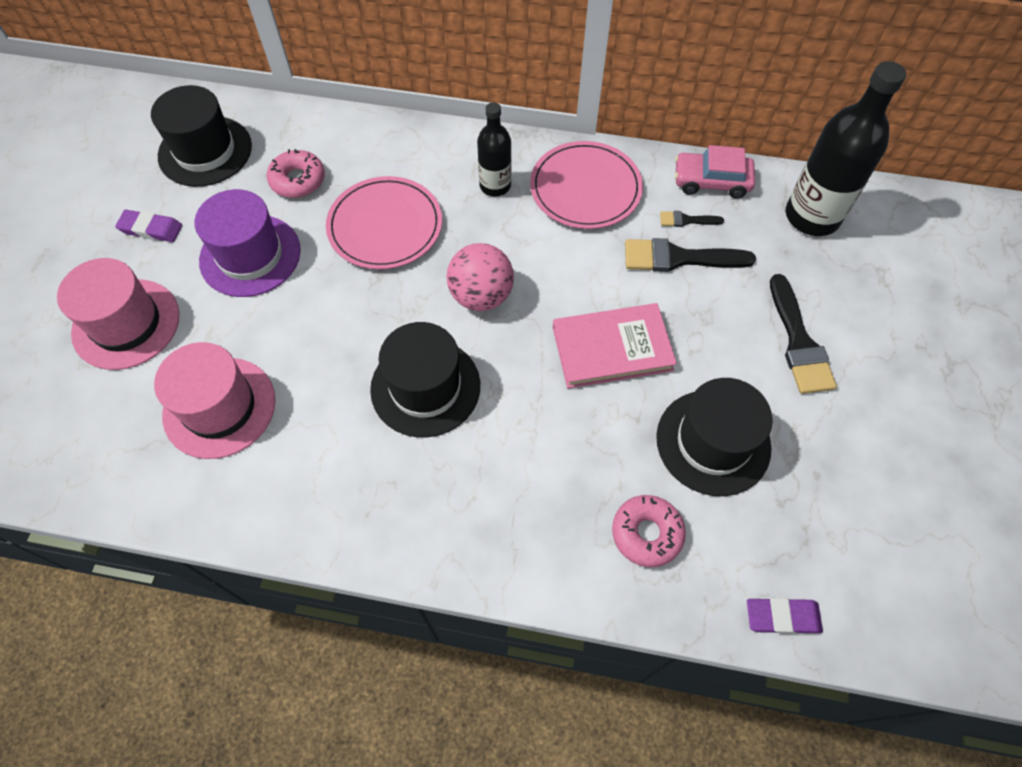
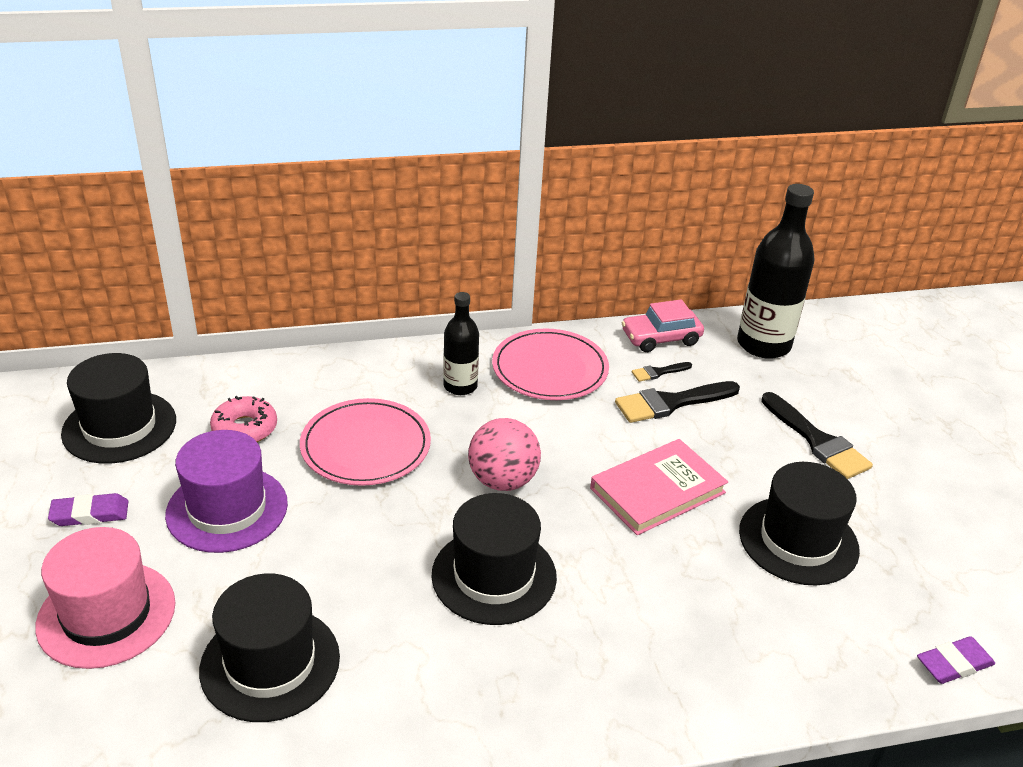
camera: 25 degrees left, 25 degrees down
pink hat [154,342,276,459] -> black hat [199,574,340,722]
pink donut [612,495,686,567] -> none

